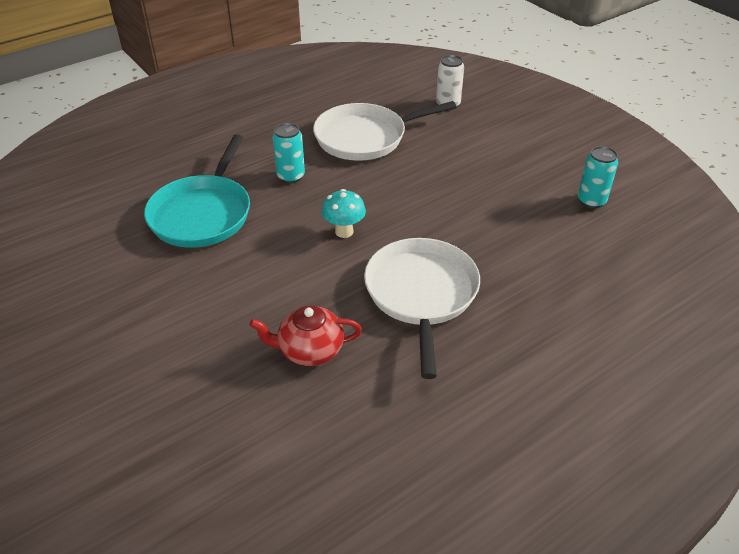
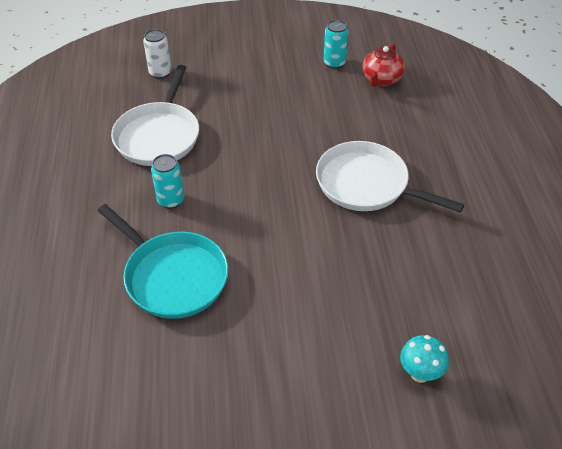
camera: 60 degrees left, 5 degrees up
red teapot [249,305,362,366] -> red teapot moved to [362,44,405,87]
turquoise mushroom [322,189,366,238] -> turquoise mushroom moved to [400,335,449,383]

